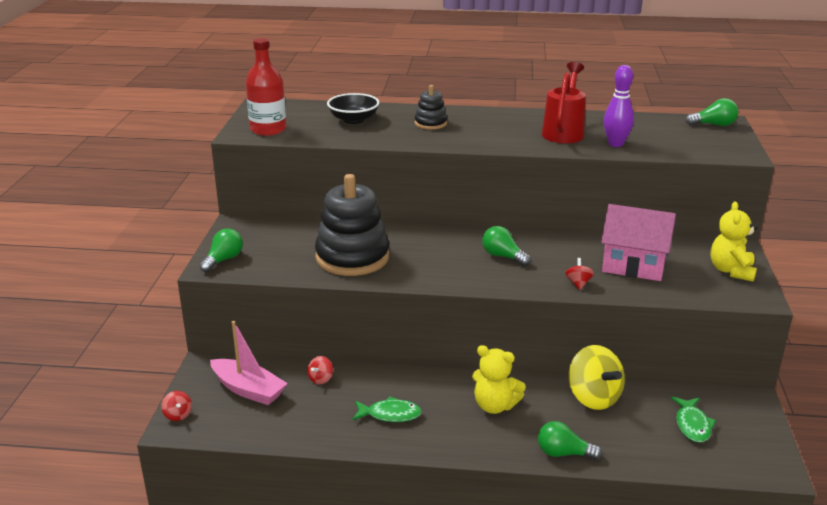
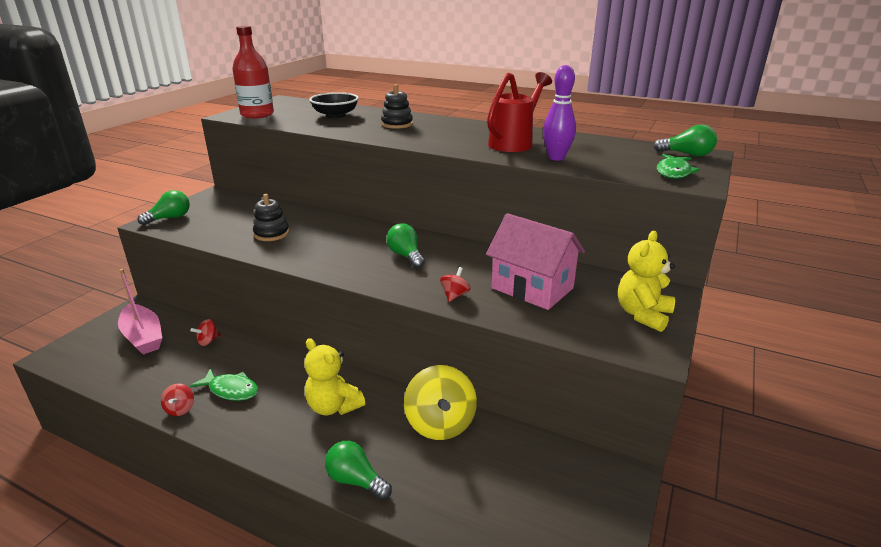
camera: 20 degrees right, 0 degrees up
red spinning top [161,391,192,421] -> red spinning top moved to [161,383,194,416]
black stacking toy [315,174,389,276] -> black stacking toy [253,194,289,241], size x0.49
green fish [671,397,716,443] -> green fish moved to [657,154,700,179]

